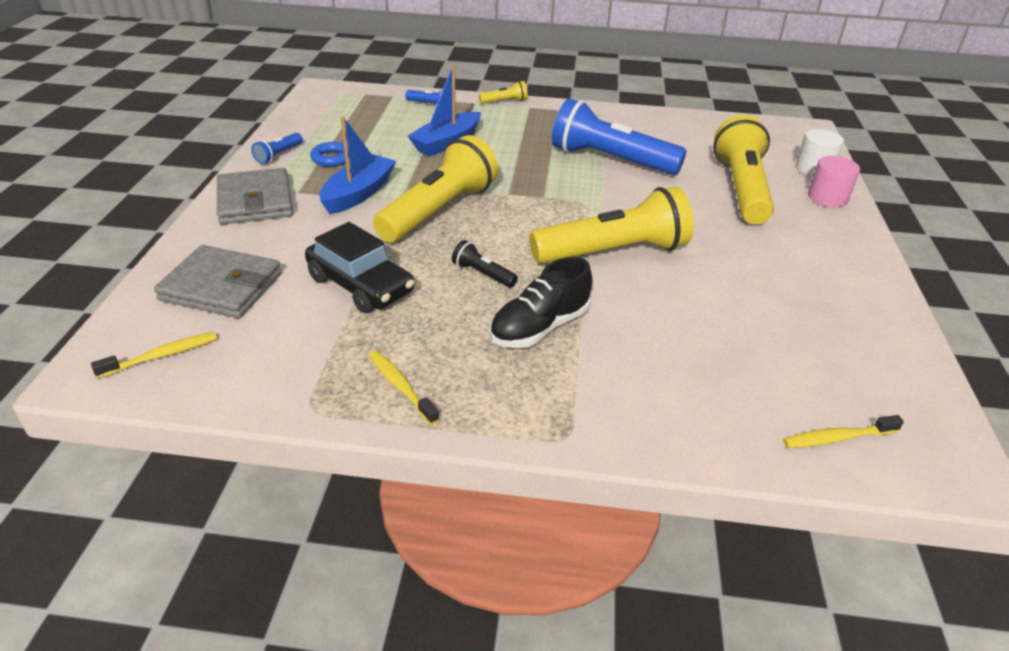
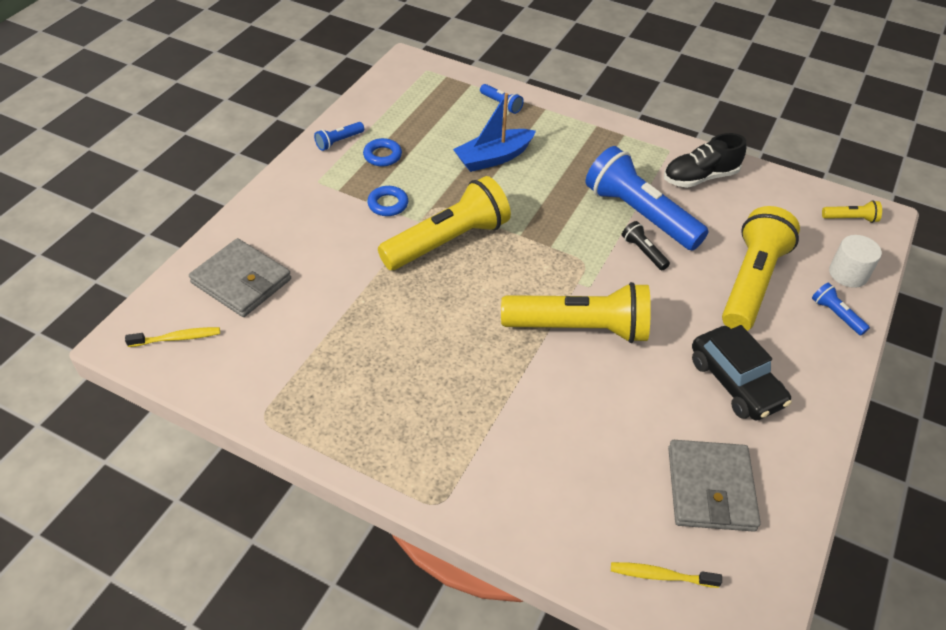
camera: 20 degrees right, 10 degrees up
grey wallet [217,168,293,224] -> grey wallet moved to [668,440,761,532]
black car [305,222,415,313] -> black car moved to [692,325,792,421]
blue boat [320,116,396,214] -> blue ring [367,186,408,216]
yellow toothbrush [369,351,439,425] -> none
black flashlight [452,240,518,288] -> black flashlight moved to [622,221,670,270]
yellow flashlight [479,81,528,104] -> yellow flashlight moved to [822,200,882,223]
black shoe [490,257,592,348] -> black shoe moved to [664,133,747,188]
pink cylinder [808,156,860,207] -> blue flashlight [812,283,870,335]

